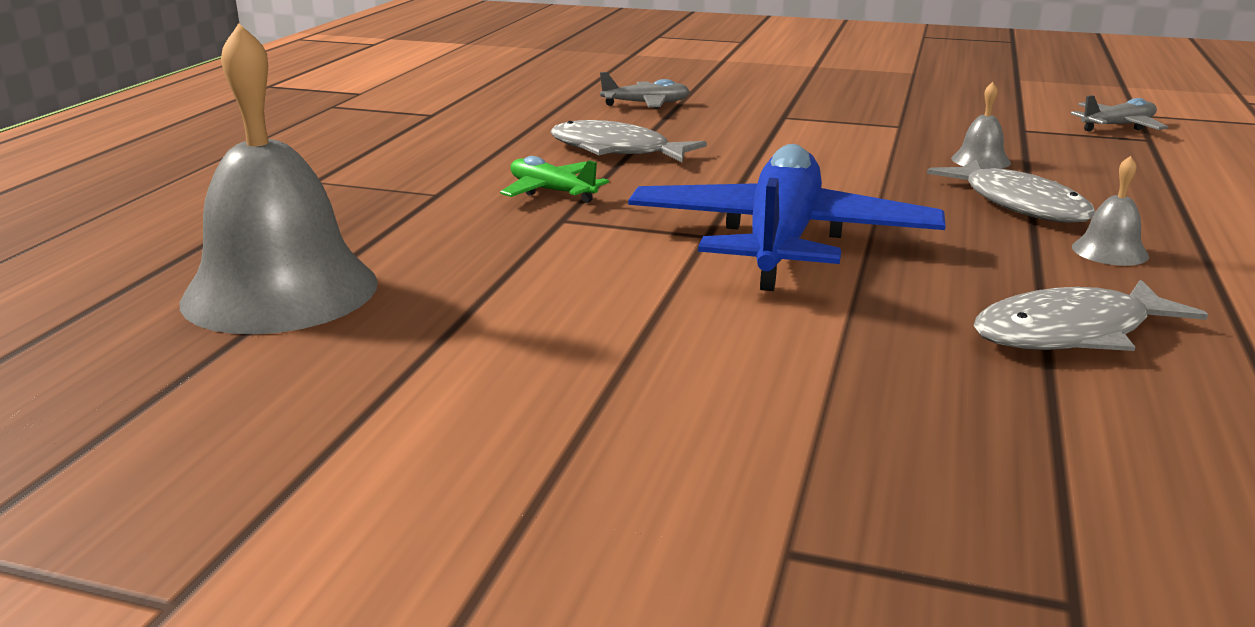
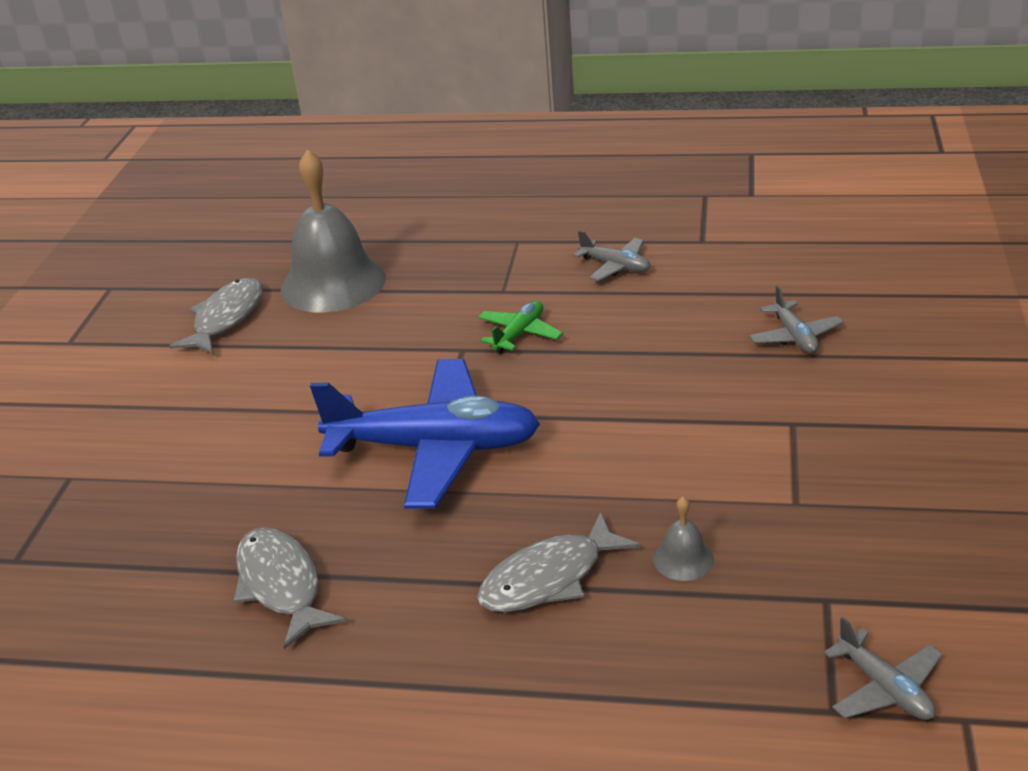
camera: 85 degrees right, 10 degrees up
grey fish [550,120,707,162] -> grey fish moved to [169,278,262,354]
grey bell [1072,156,1149,266] -> none
none -> grey plane [573,230,650,281]

